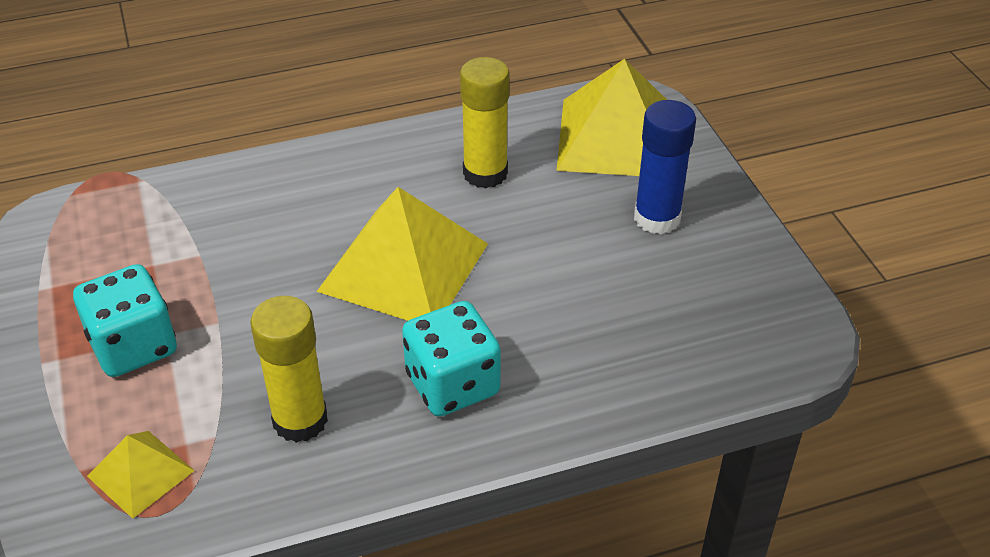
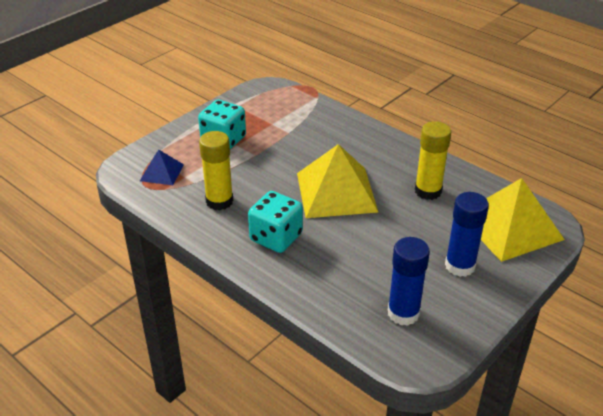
camera: 60 degrees right, 5 degrees down
yellow pyramid [87,431,195,519] -> blue pyramid [140,150,184,185]
none -> blue glue stick [388,237,430,326]

